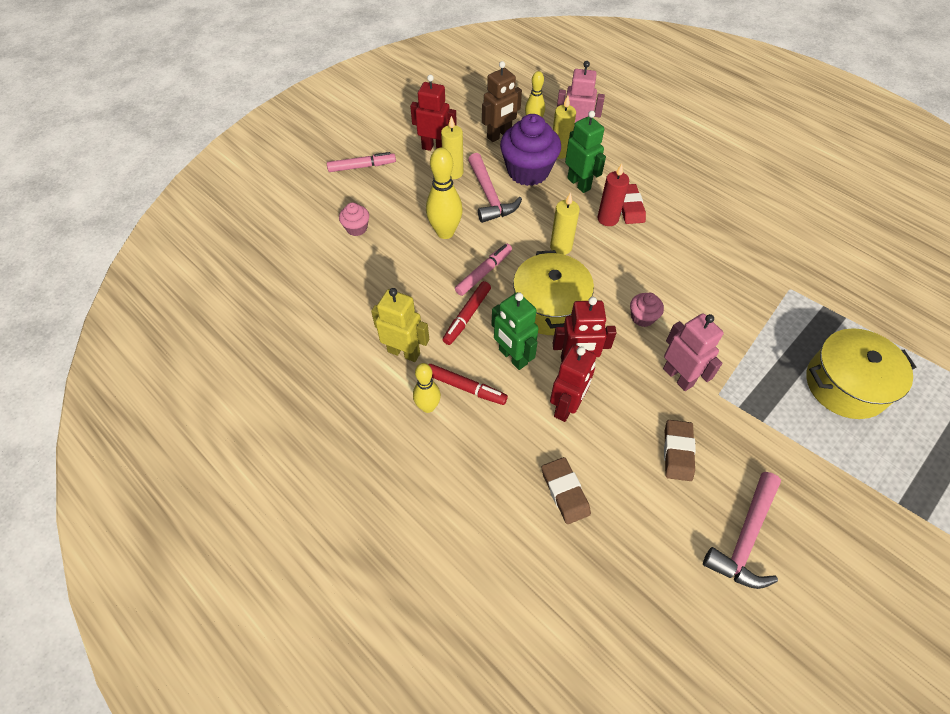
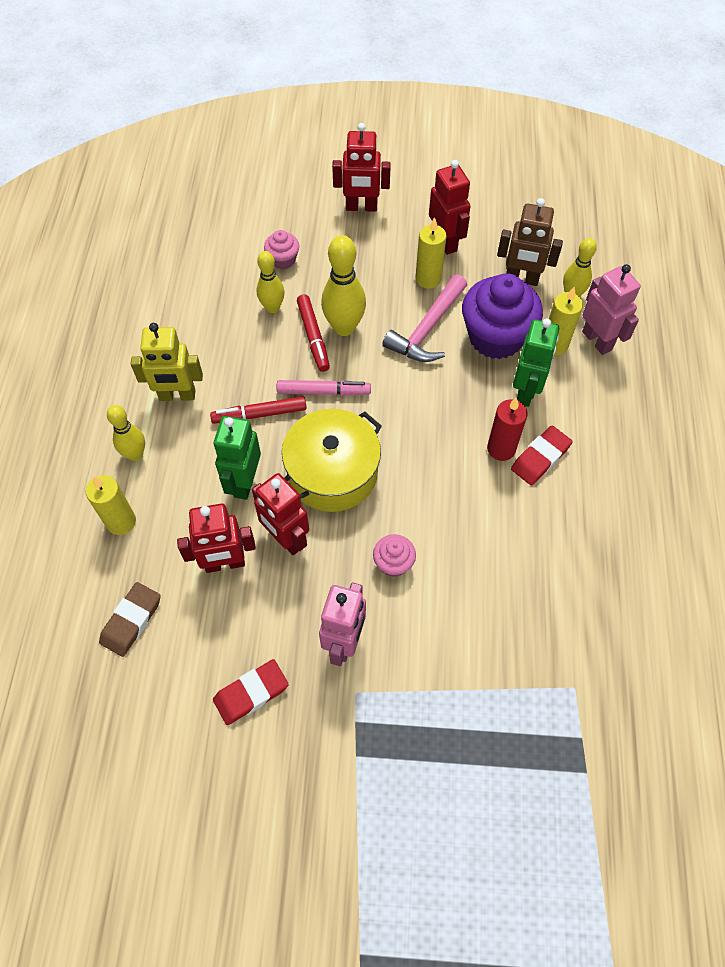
camera: 50 degrees right, 5 degrees up
pink marker [327,152,396,172] -> red robot [332,123,391,212]
yellow robot [371,288,429,362] -> yellow robot turned 105 degrees clockwise [131,323,203,401]
red marker [428,364,508,405] -> red marker moved to [297,294,330,372]
yellow candle [550,192,580,255] -> yellow candle moved to [86,475,136,535]
brown eraser [664,420,696,481] -> red eraser [213,659,289,725]
pink hammer [703,472,781,589] -> none
yellow pot [807,328,916,419] -> none
none -> yellow bowling pin [257,251,284,313]

